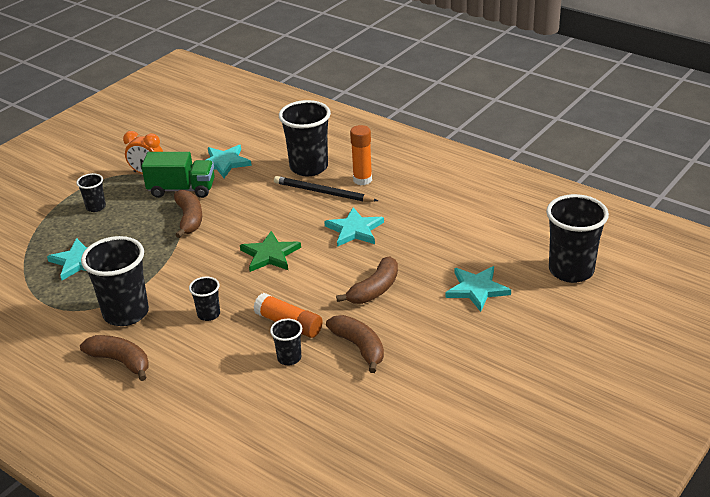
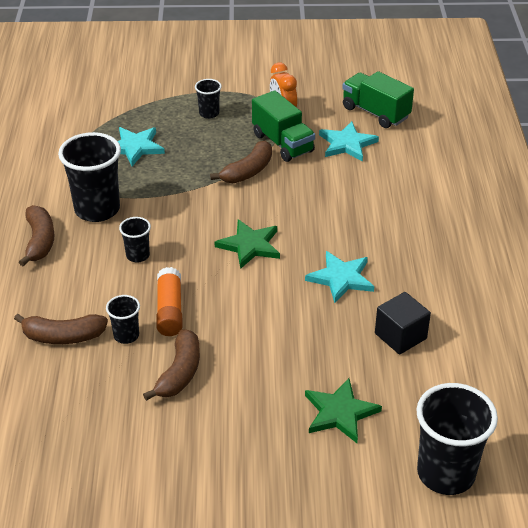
camera: 50 degrees right, 5 degrees up
black pencil [274,176,378,202] -> none
black cup [279,100,331,176] -> none
brown banana [336,256,398,304] -> brown banana moved to [14,314,108,344]
orange glue stick [350,125,372,185] -> none
turquoise star [445,266,511,312] -> green star [305,378,382,443]
none -> green truck [342,71,414,128]
none -> black cube [375,292,431,354]

